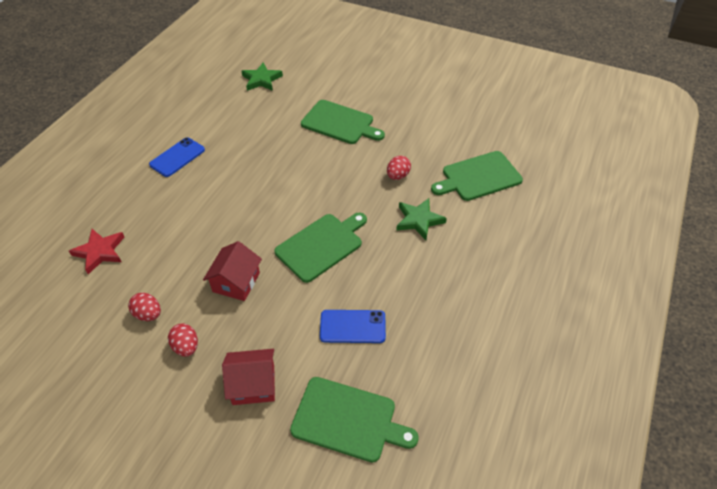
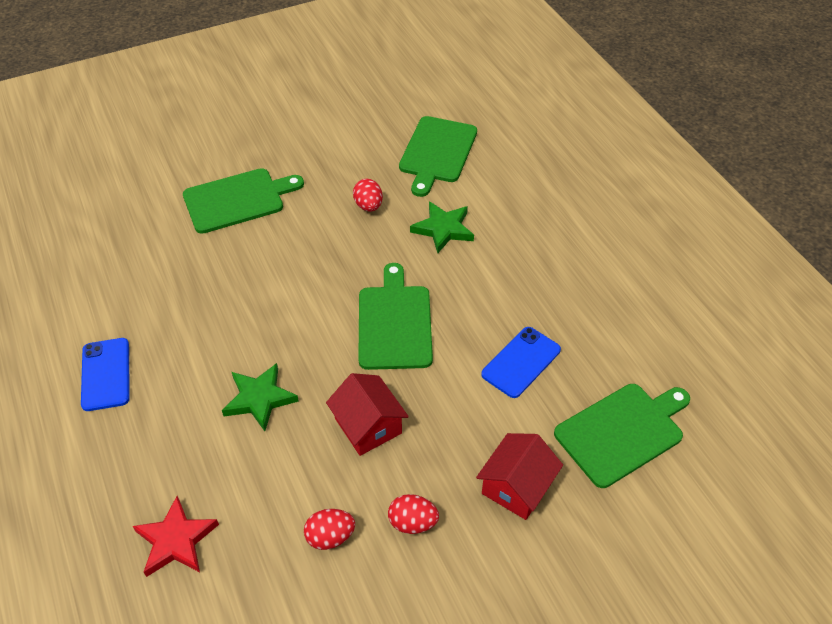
camera: 50 degrees left, 0 degrees up
green star [241,63,283,91] -> green star moved to [222,363,299,431]

